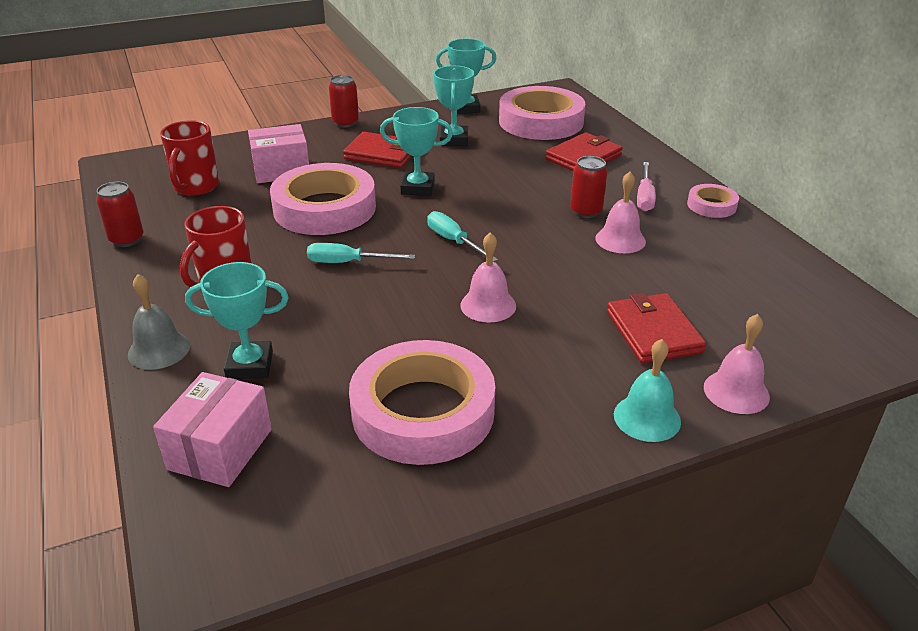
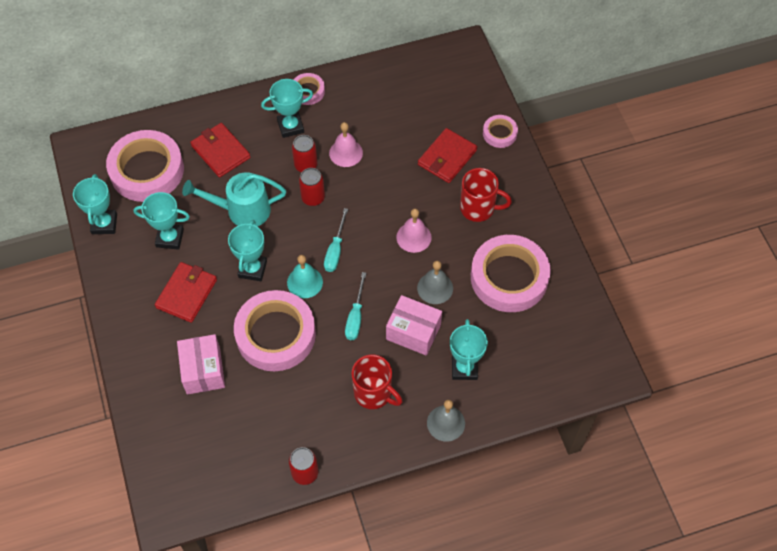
camera: 85 degrees left, 25 degrees up
pink box [153,372,272,487] -> pink box moved to [386,295,442,356]
red mug [160,120,219,196] -> red mug moved to [460,168,512,222]
red can [329,75,359,128] -> red can moved to [299,168,325,206]
turquoise screwdriver [427,211,498,262] -> turquoise screwdriver turned 45 degrees counterclockwise [324,208,348,272]
red wallet [607,293,706,363] -> red wallet turned 45 degrees counterclockwise [418,128,477,183]
turquoise bell [614,339,681,442] -> turquoise bell moved to [287,255,323,298]
pink screwdriver [637,162,656,212] -> turquoise trophy [261,79,313,138]
pink bell [704,314,770,414] -> pink tape [483,115,518,148]
none -> turquoise watering can [182,172,286,226]
none -> grey bell [417,261,453,304]

